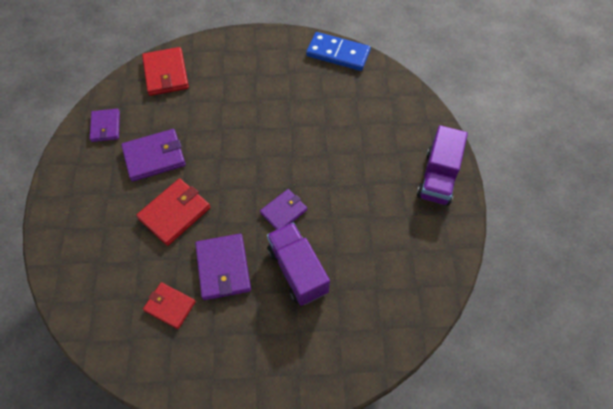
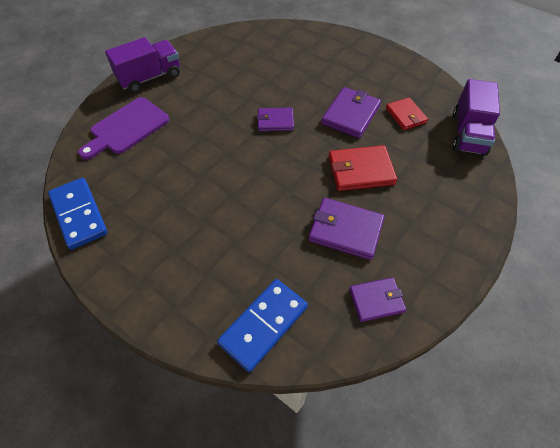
camera: 140 degrees left, 5 degrees down
purple wallet [90,109,120,142] -> purple wallet turned 45 degrees clockwise [349,277,406,322]
red wallet [142,47,189,96] -> blue domino [217,279,308,372]
purple truck [267,222,330,306] -> purple truck moved to [453,79,500,156]
none -> purple cutting board [78,97,169,160]

